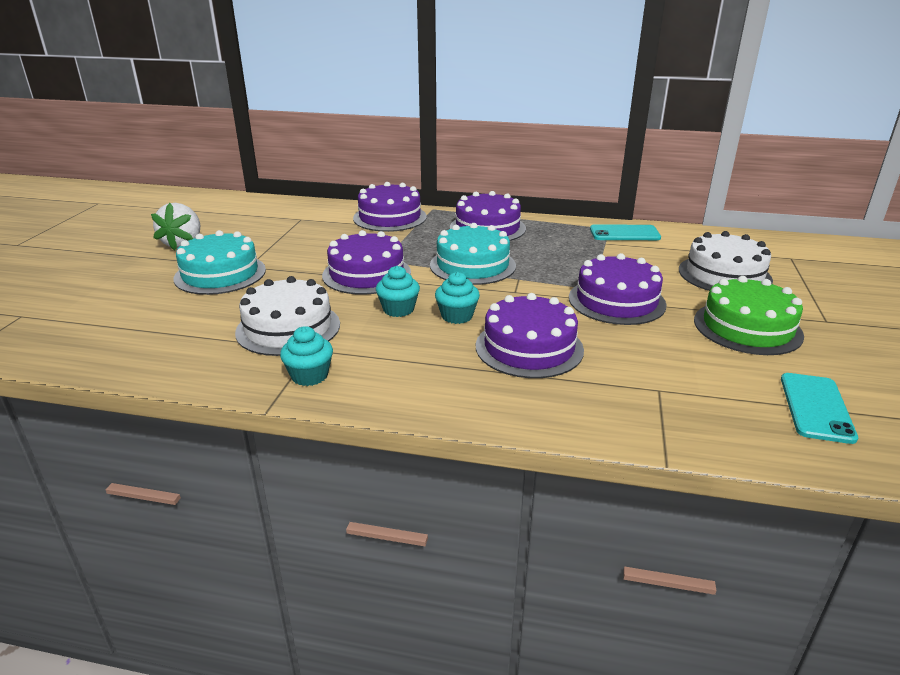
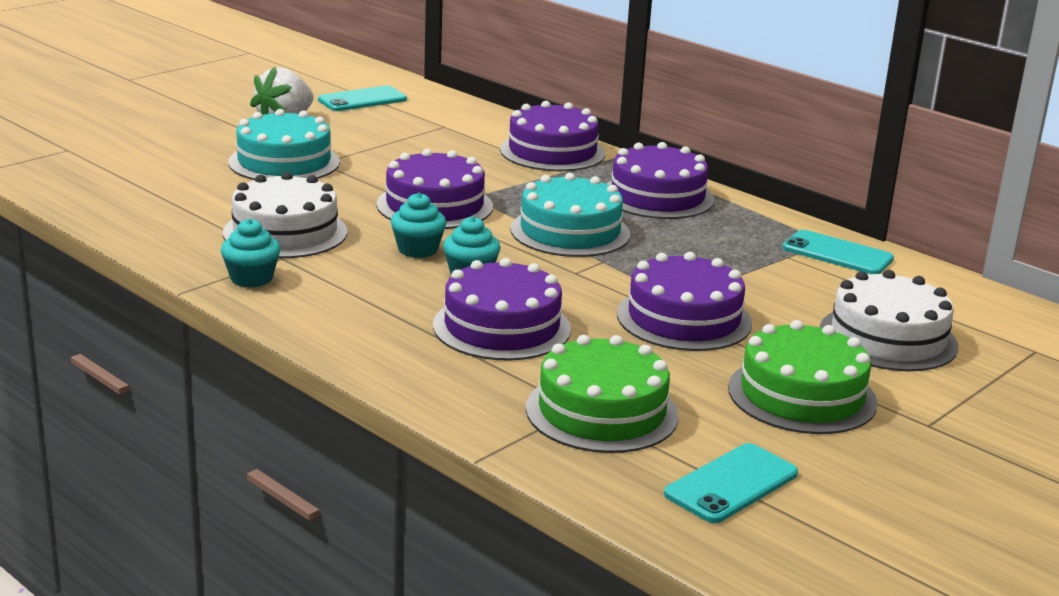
camera: 30 degrees right, 5 degrees down
none -> turquoise phone [318,86,407,111]
none -> green cake [526,335,679,453]

